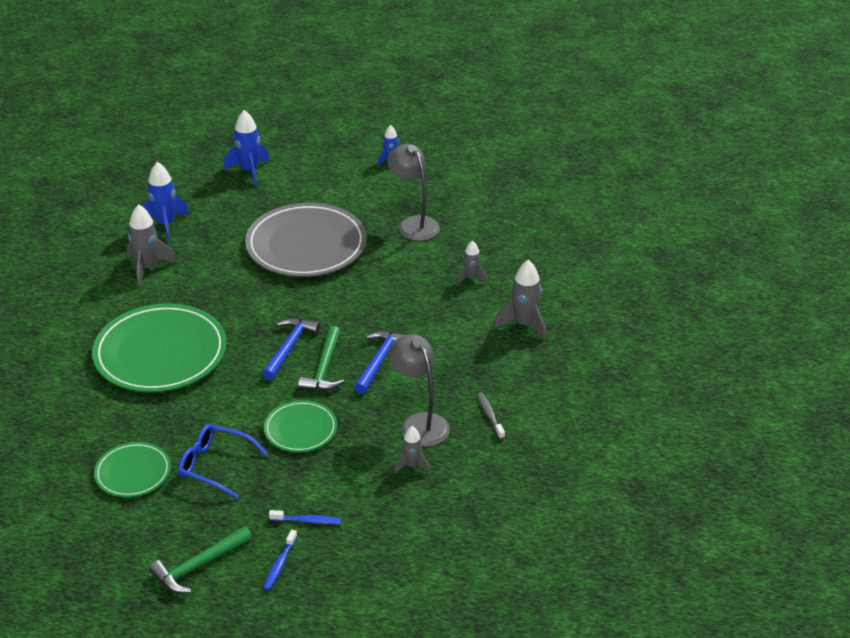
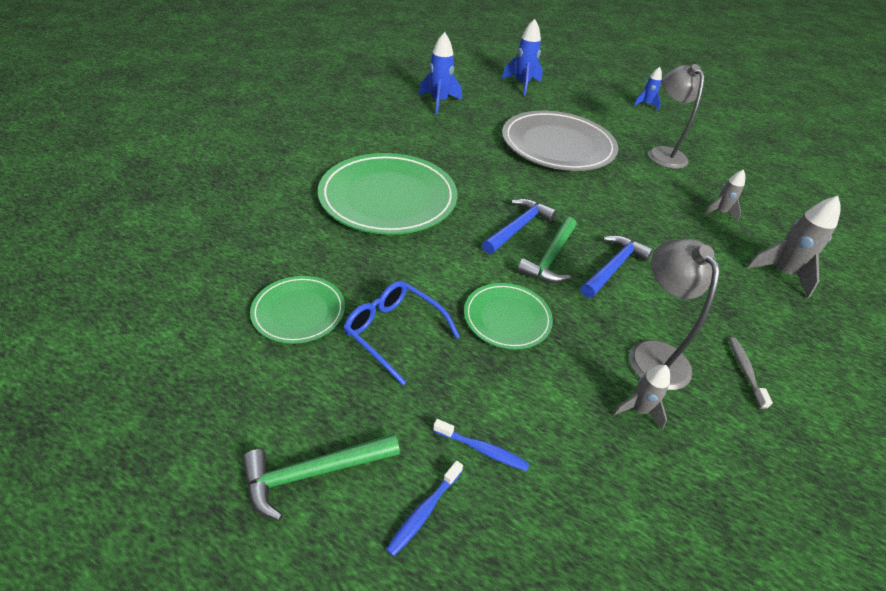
camera: 15 degrees right, 5 degrees up
grey rocket [127,204,177,287] -> none

